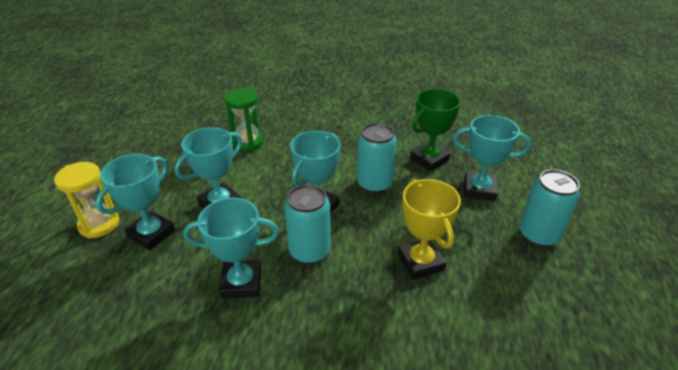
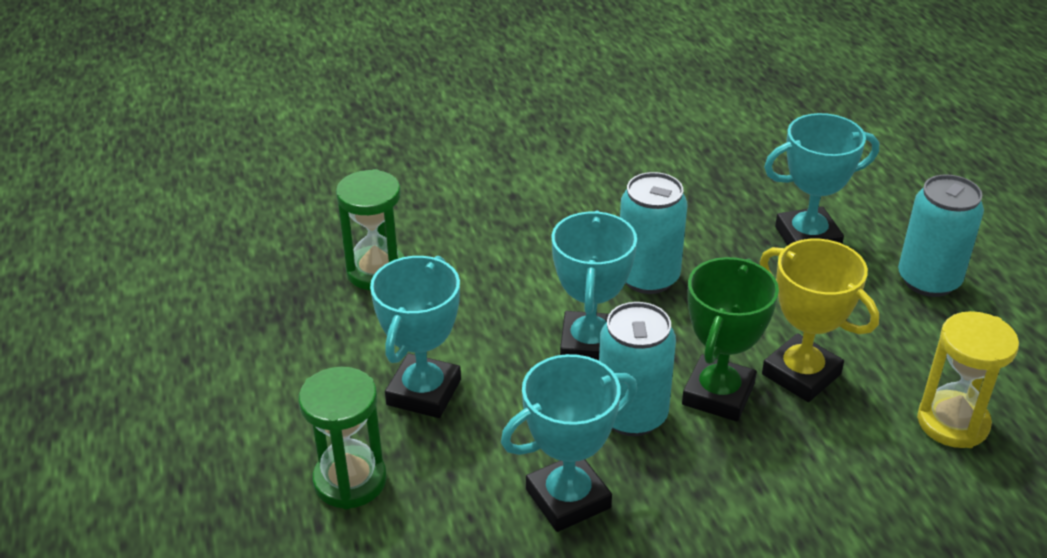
camera: 25 degrees left, 0 degrees up
yellow hourglass [54,162,120,238] -> yellow hourglass moved to [917,311,1019,448]
turquoise trophy [96,154,175,251] -> green hourglass [299,367,387,510]
green trophy [410,89,461,171] -> green trophy moved to [682,257,779,422]

